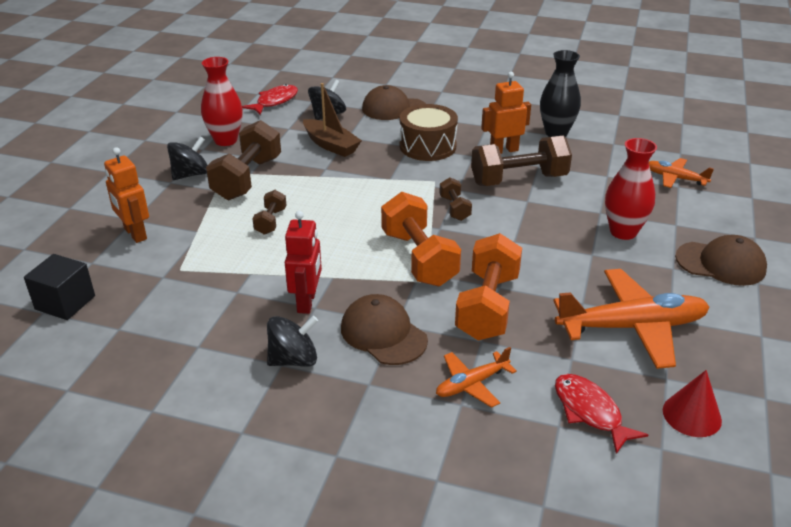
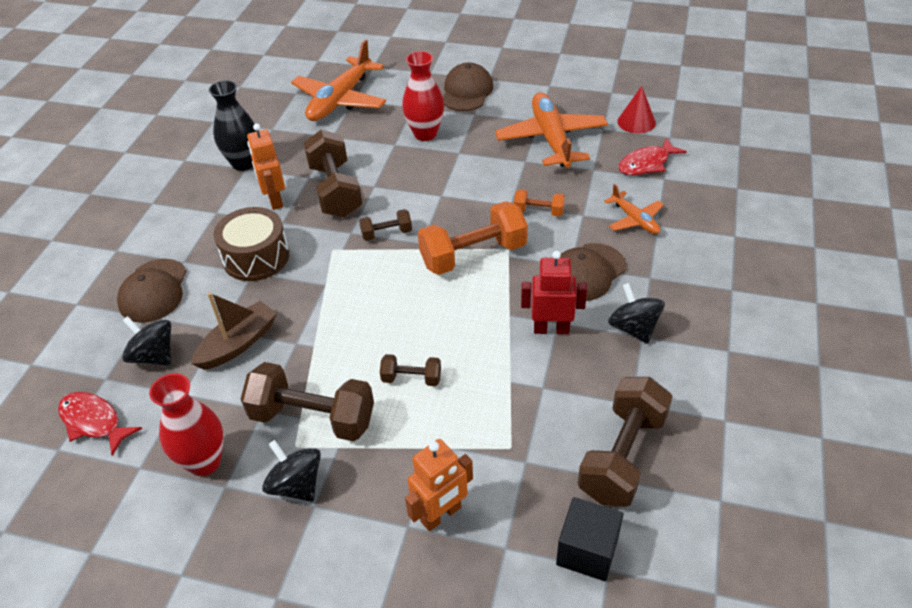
camera: 90 degrees left, 10 degrees up
orange dumbbell [455,233,522,340] -> orange dumbbell [514,189,565,217], size x0.50
orange plane [649,158,714,188] -> orange plane [291,39,386,121], size x1.92
none -> brown dumbbell [578,377,673,507]

